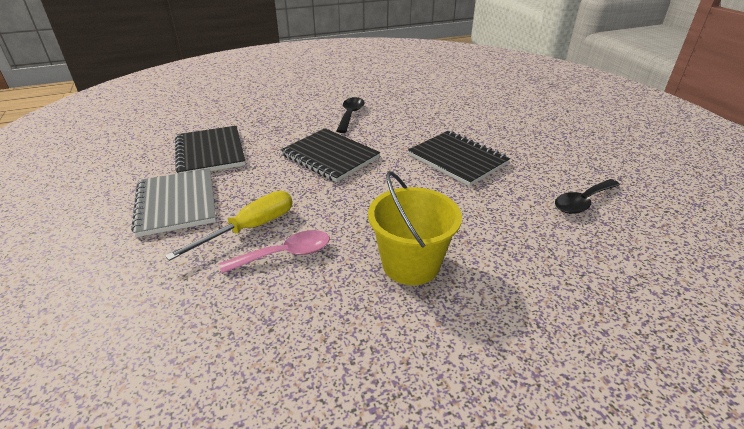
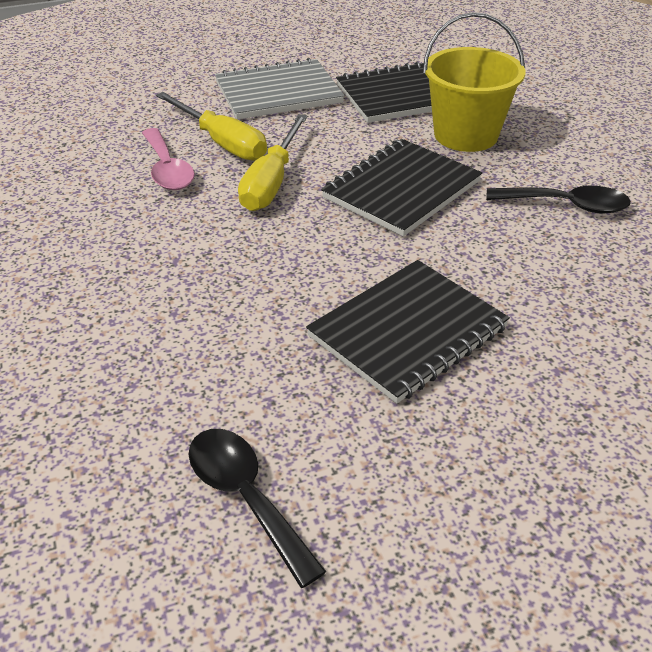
camera: 90 degrees right, 5 degrees up
yellow bucket [368,171,462,285] -> yellow bucket moved to [423,12,525,152]
none -> yellow screwdriver [238,114,308,211]

